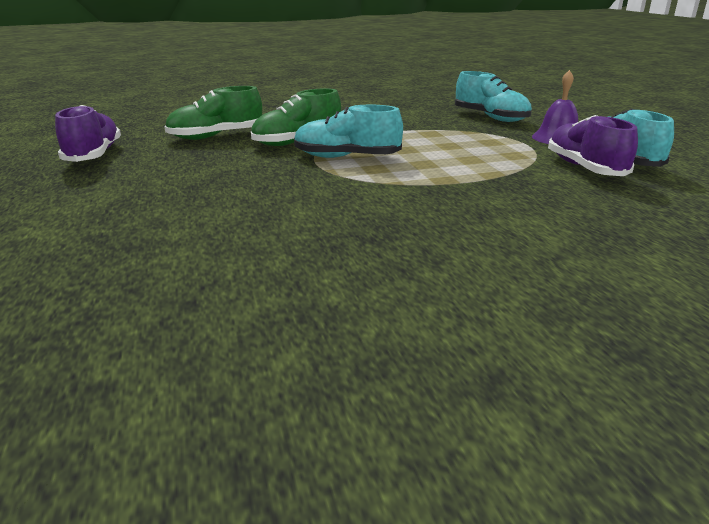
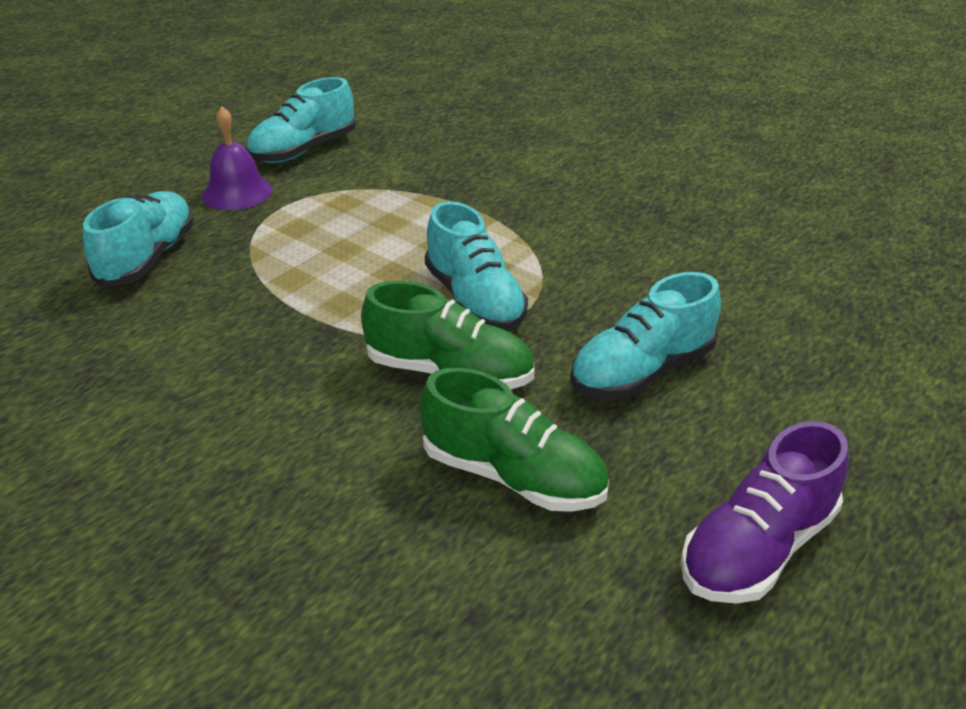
camera: 125 degrees left, 10 degrees up
purple shoe [548,115,638,176] -> none
none -> turquoise shoe [570,272,721,399]

